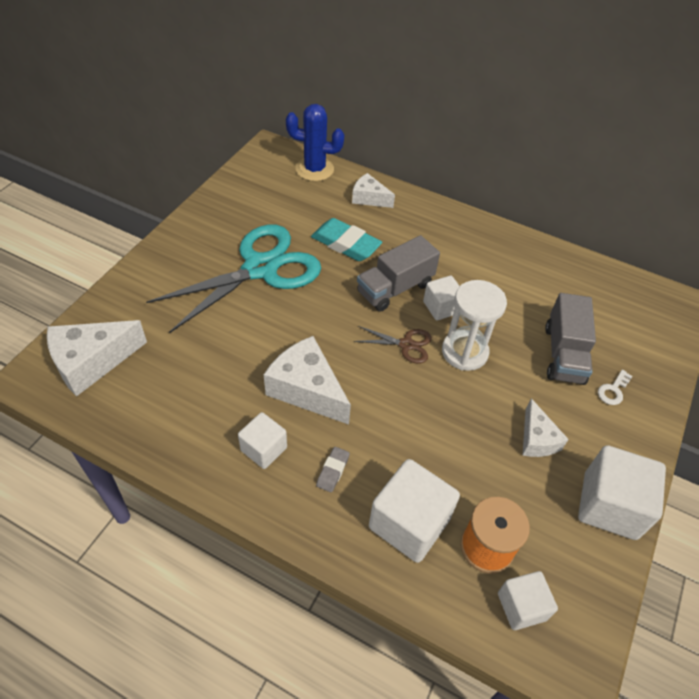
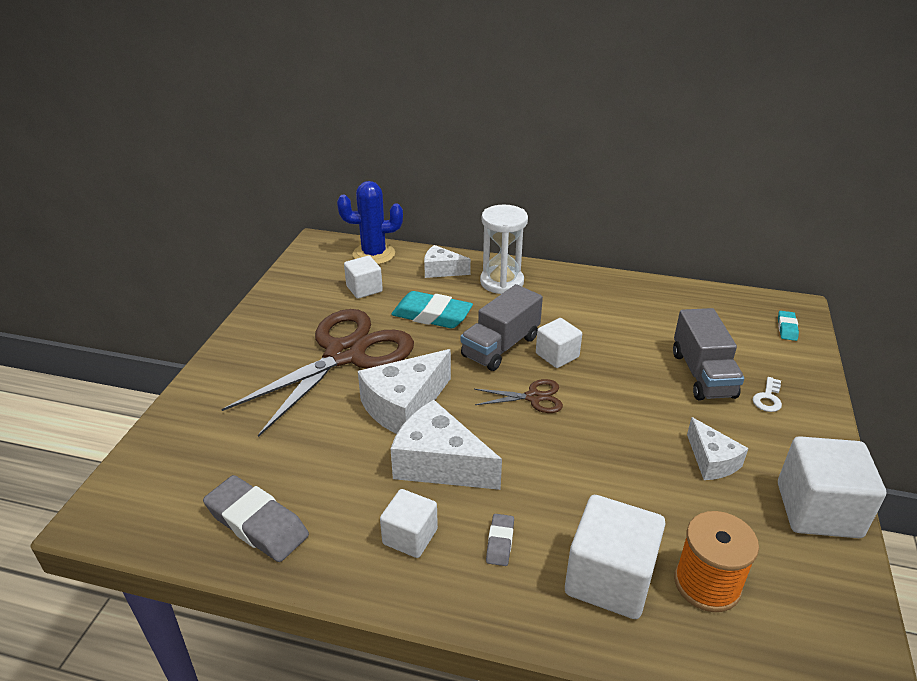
camera: 10 degrees left, 15 degrees down
white cheese [47,320,147,397] -> white cheese moved to [358,349,451,434]
turquoise scissors [146,224,321,333] -> brown scissors [221,309,414,437]
white hourglass [442,280,507,371] -> white hourglass moved to [480,205,528,294]
white cube [498,571,558,630] -> white cube moved to [344,256,383,299]
none -> grey eraser [203,475,309,562]
none -> turquoise eraser [778,311,799,341]

